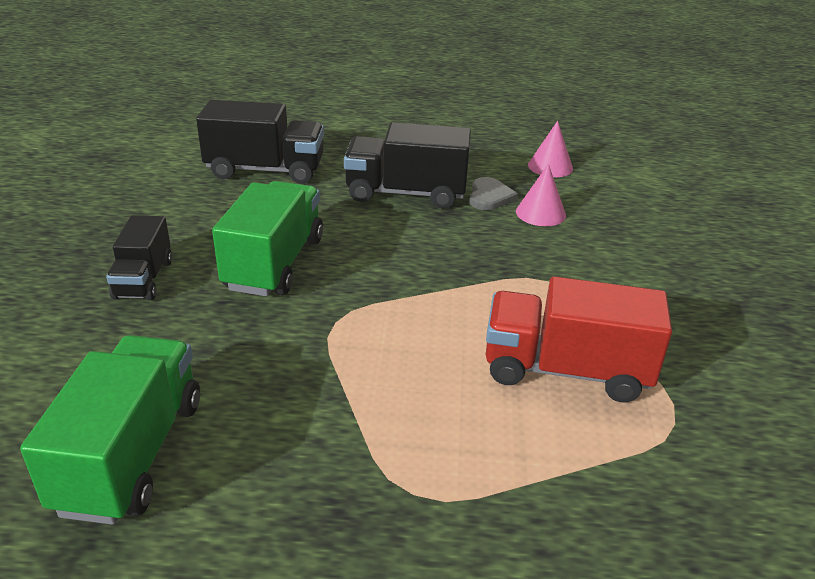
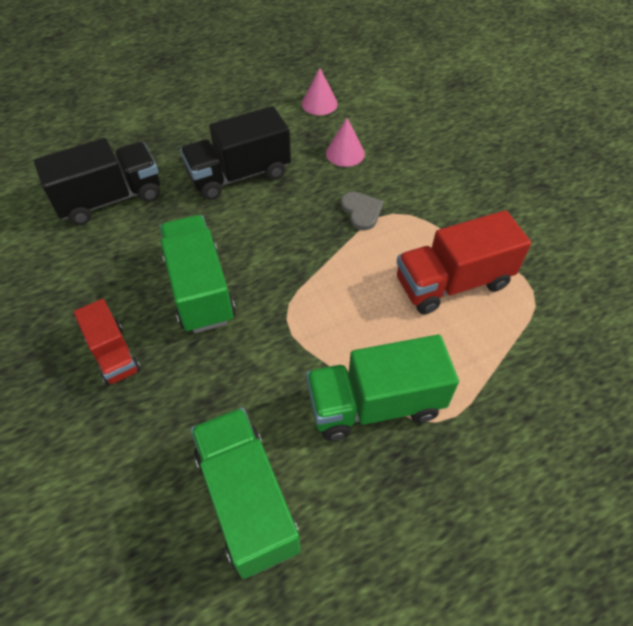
camera: 30 degrees left, 20 degrees up
black truck [106,215,172,300] -> red truck [74,299,141,386]
grey heart [470,177,518,210] -> grey heart moved to [340,192,384,230]
none -> green truck [306,335,459,441]

